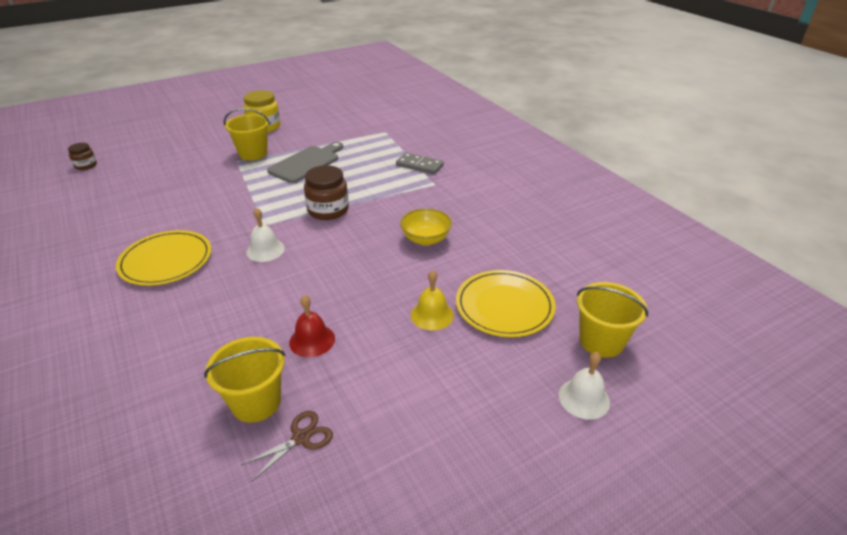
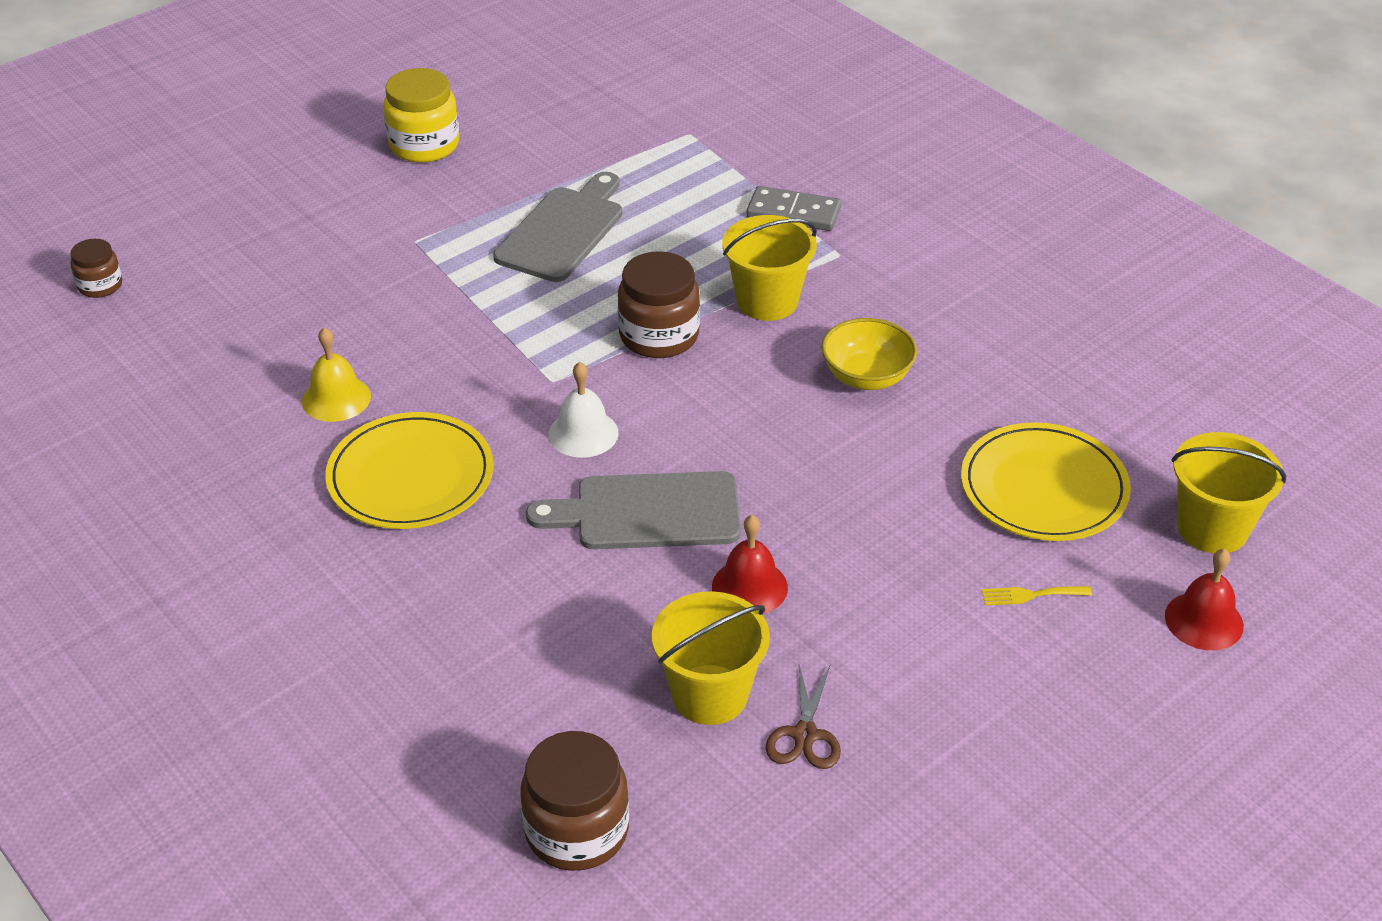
camera: 10 degrees left, 5 degrees up
yellow bucket [224,108,270,160] -> yellow bucket moved to [722,215,817,321]
brown scissors [241,411,333,481] -> brown scissors turned 150 degrees clockwise [766,664,841,769]
yellow bell [411,270,454,330] -> yellow bell moved to [302,327,371,422]
white bell [559,352,610,419] -> red bell [1165,548,1244,650]
none -> brown jar [520,731,629,871]
none -> grey cutting board [526,471,741,549]
none -> yellow fork [982,586,1092,606]

